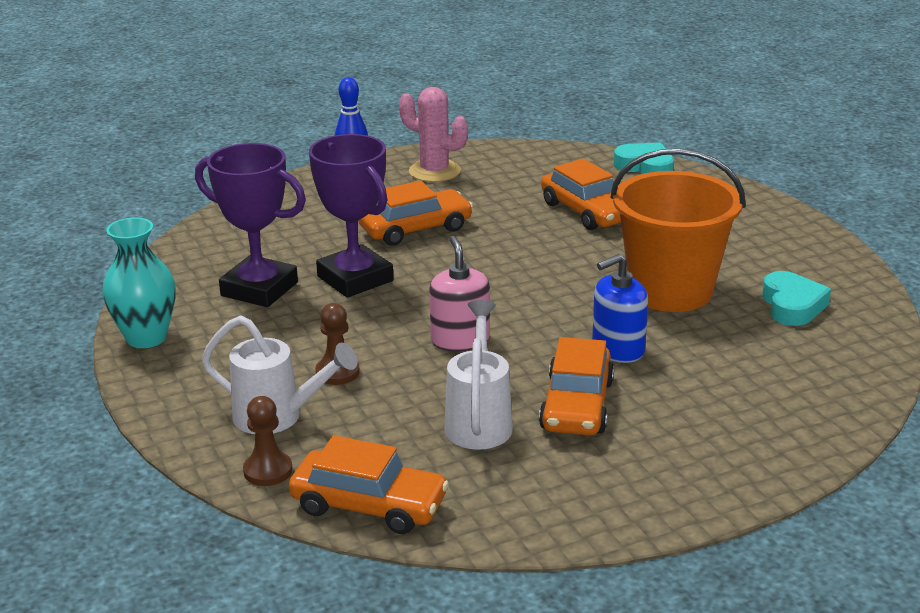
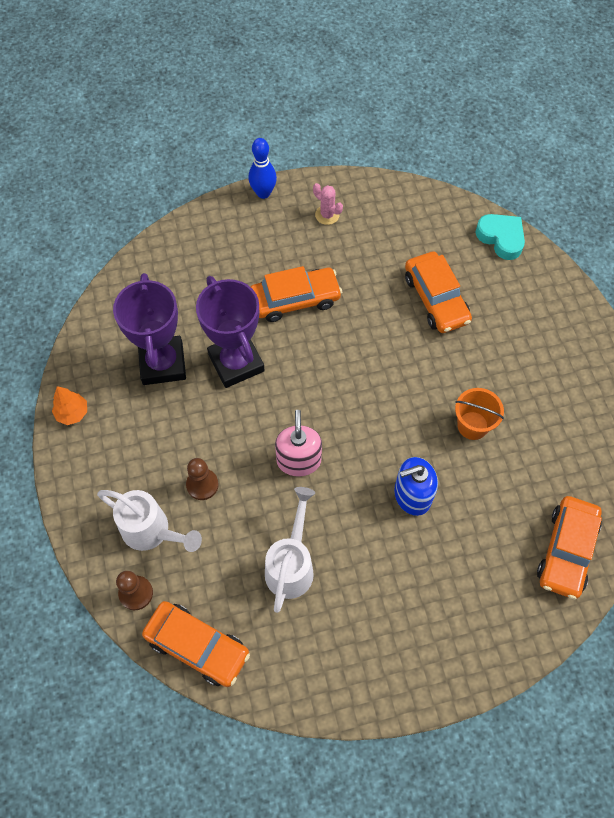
camera: 10 degrees right, 35 degrees up
turquoise vase [102,217,176,348] -> orange tree [52,386,87,425]
purple trophy [195,143,306,307] -> purple trophy turned 45 degrees clockwise [113,273,186,385]
pink cactus [399,87,468,182] -> pink cactus [313,183,343,225], size x0.57
orange car [539,337,614,435] -> orange car moved to [537,496,602,599]
orange bucket [610,148,745,312] -> orange bucket [455,388,504,440], size x0.48
turquoise heart [762,271,831,326] -> none

